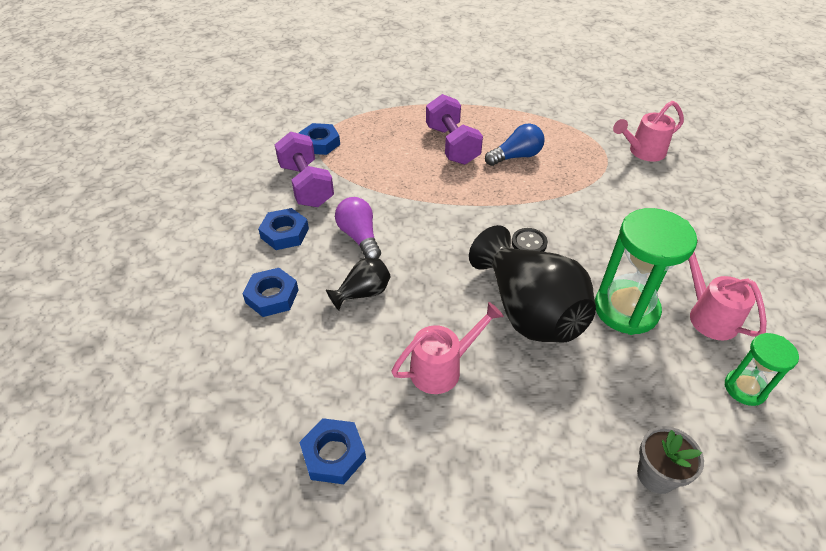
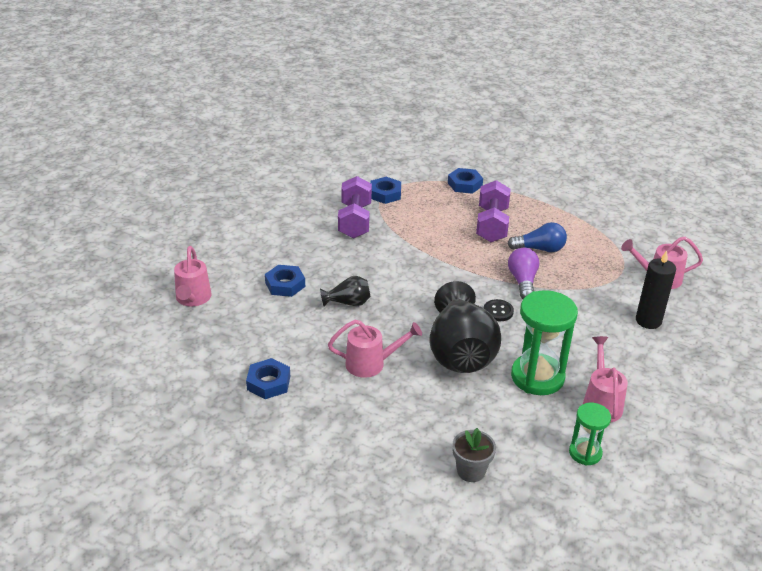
camera: 25 degrees right, 10 degrees down
blue nut [258,208,309,250] -> blue nut moved to [448,168,483,194]
purple light bulb [335,197,381,259] -> purple light bulb moved to [508,248,539,299]
none -> pink watering can [174,246,212,307]
none -> black candle [636,250,676,329]

